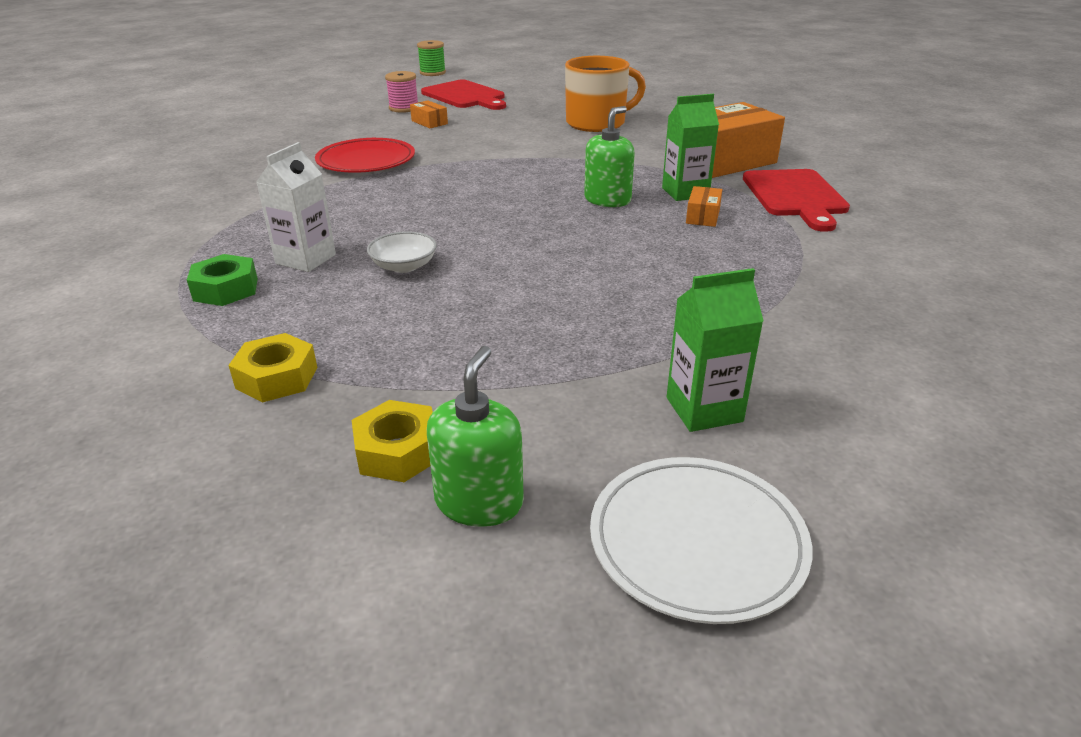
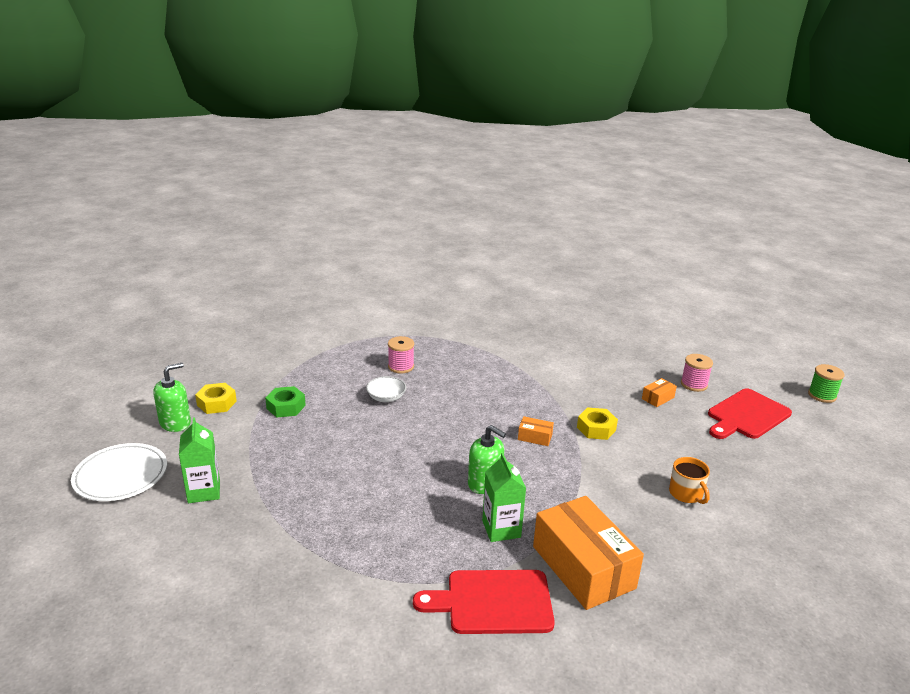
camera: 90 degrees right, 5 degrees down
green nut [187,254,258,306] -> green nut moved to [265,386,306,418]
yellow nut [228,333,318,402] -> yellow nut moved to [577,407,618,440]
white carton [256,142,336,272] -> pink spool [388,336,414,374]
red plate [315,138,415,173] -> none
green soap dispenser [427,346,524,527] -> green soap dispenser turned 60 degrees counterclockwise [153,363,191,432]
orange mug [565,56,646,132] -> orange mug [669,457,710,504], size x0.55
orange box [686,186,723,227] -> orange box moved to [518,416,554,446]

